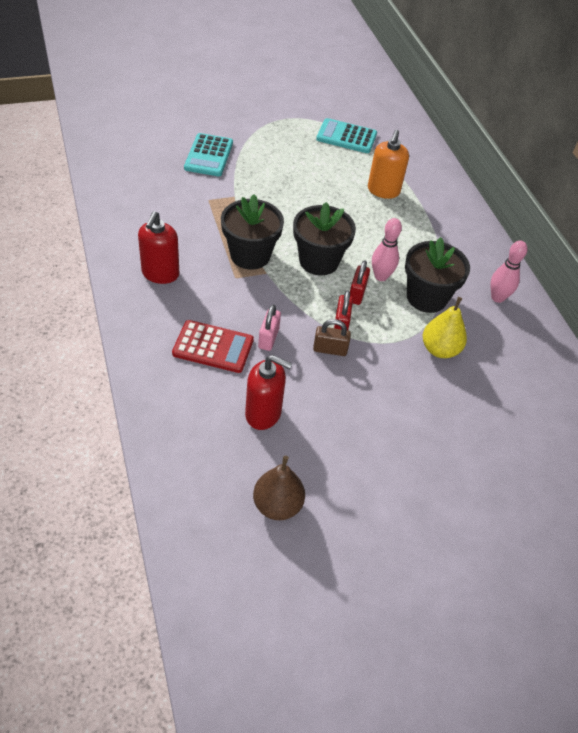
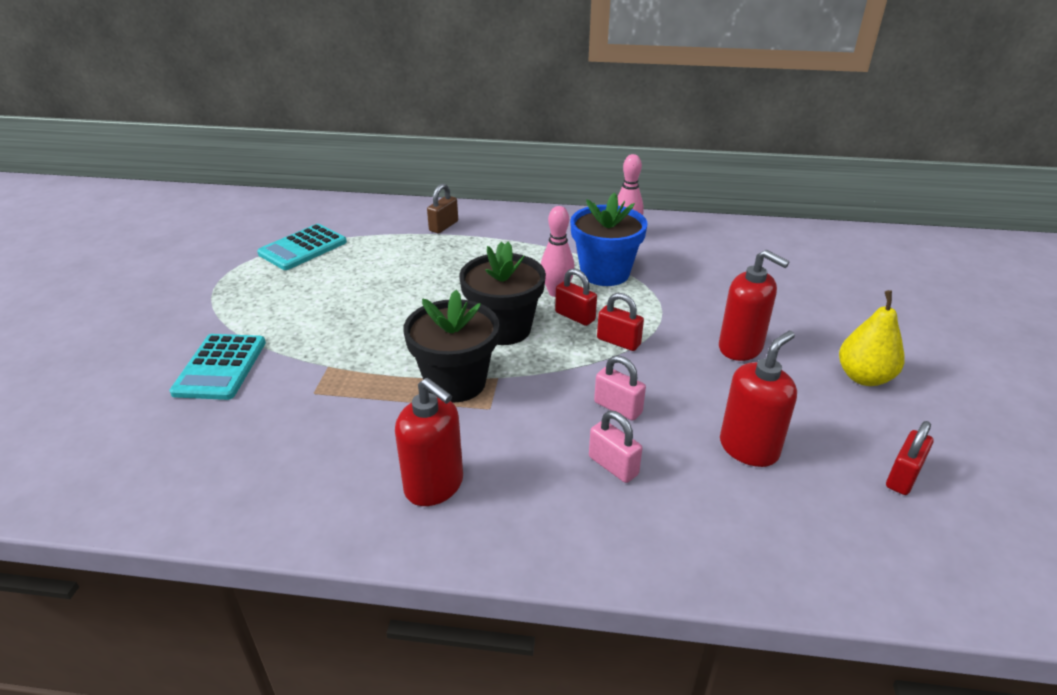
camera: 60 degrees left, 15 degrees down
red calculator [172,320,254,373] -> pink padlock [589,411,642,483]
turquoise calculator [184,133,233,176] -> turquoise calculator turned 60 degrees clockwise [169,334,266,400]
brown pear [253,456,305,520] -> red padlock [886,421,934,495]
brown padlock [313,319,351,356] -> brown padlock moved to [427,184,458,233]
orange soap dispenser [368,130,409,199] -> none
black flower pot [405,237,470,313] -> blue flower pot [570,192,647,286]
yellow pear [423,297,467,358] -> yellow pear moved to [839,290,904,386]
none -> red soap dispenser [719,250,790,361]

